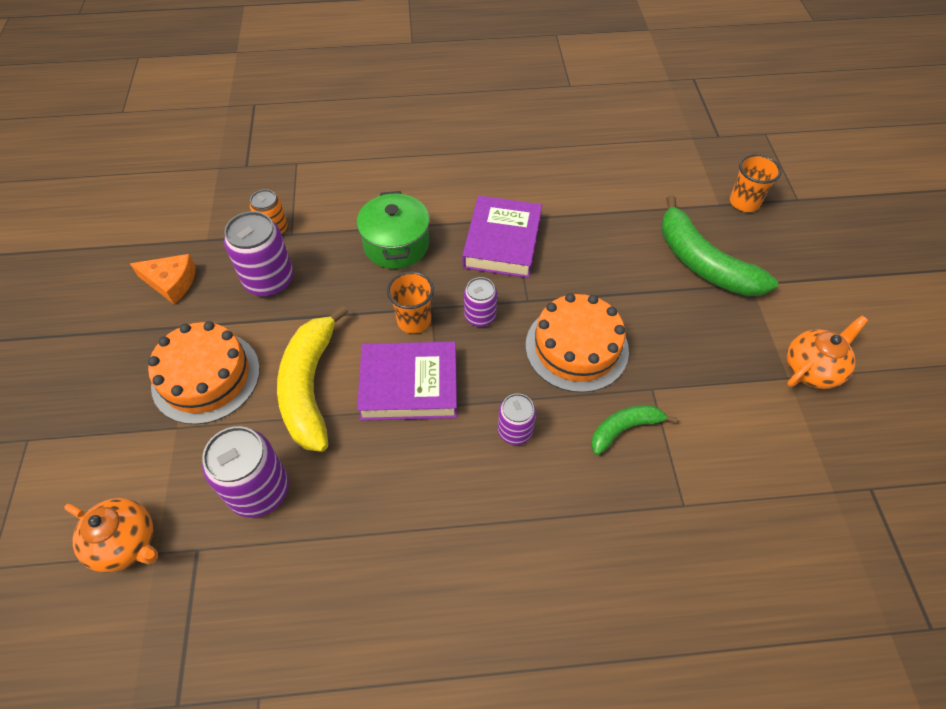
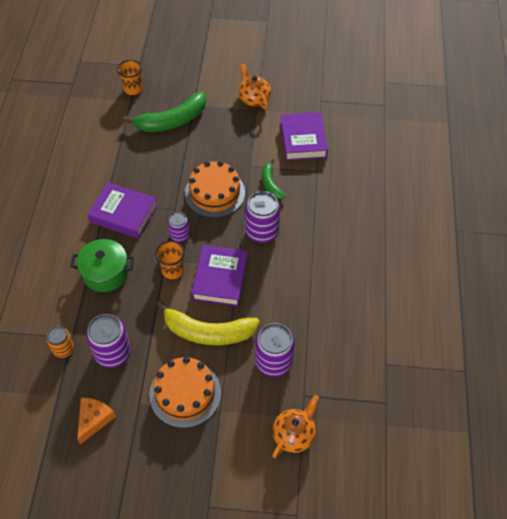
camera: 80 degrees left, 0 degrees up
purple can [498,393,536,445] -> purple can [245,191,280,243], size x1.68
none -> purple book [280,112,328,161]

